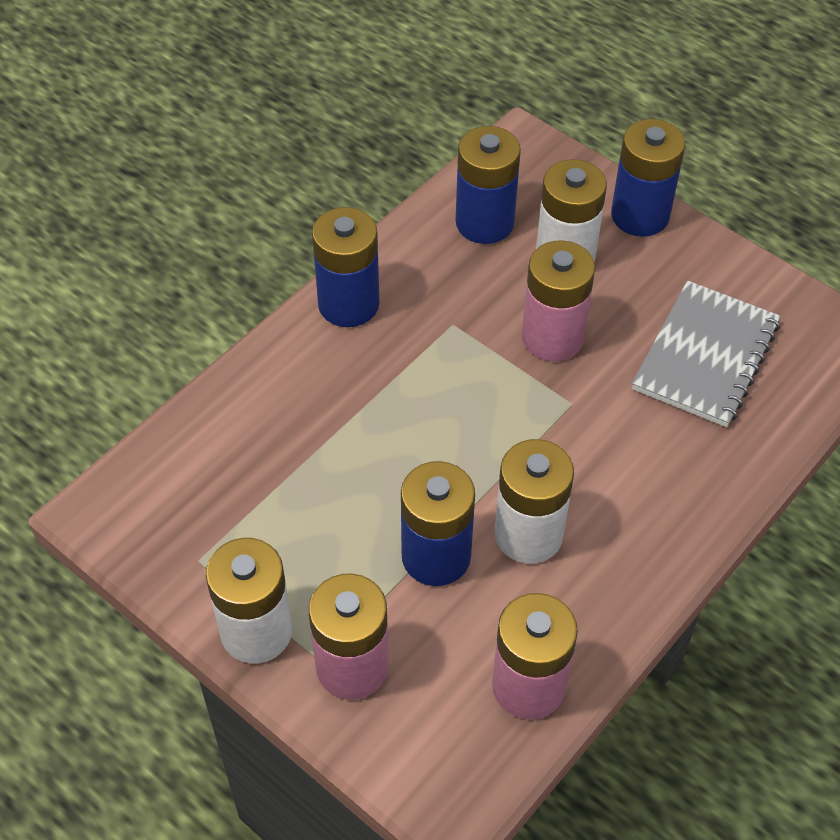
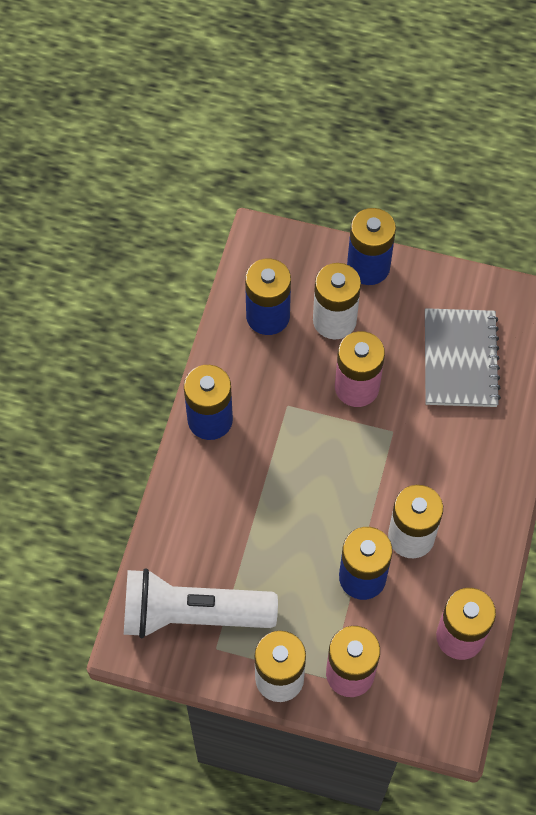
camera: 25 degrees left, 10 degrees up
none -> white flashlight [124,568,278,638]

